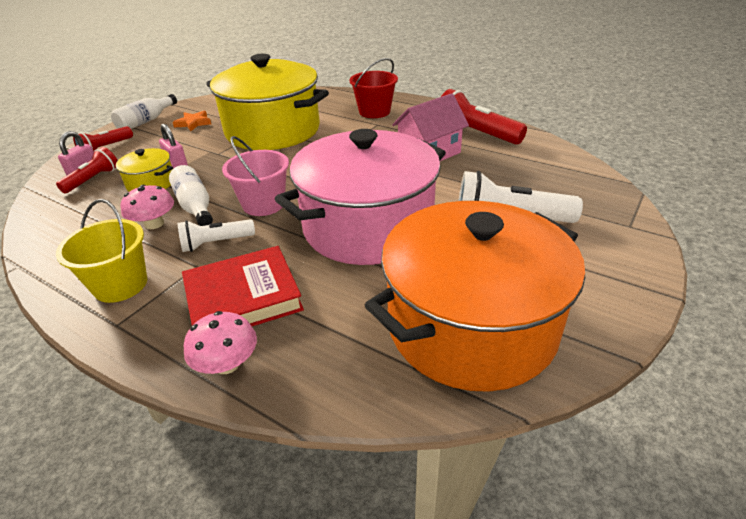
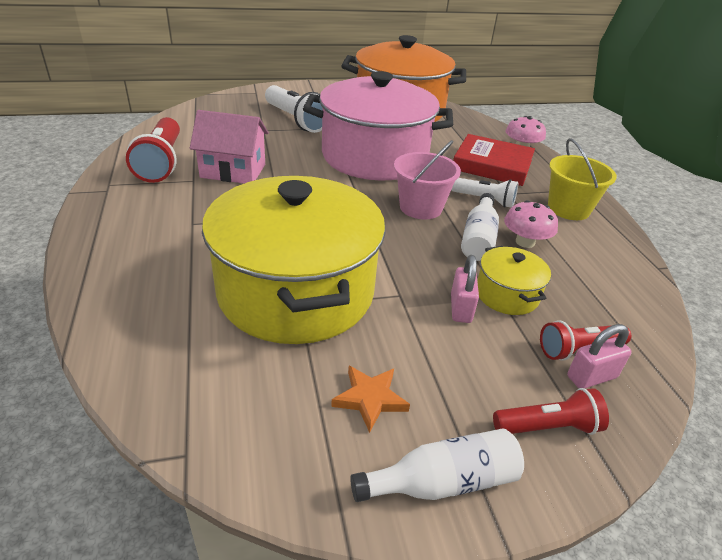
camera: 140 degrees left, 0 degrees up
red bucket [350,58,398,118] -> none

